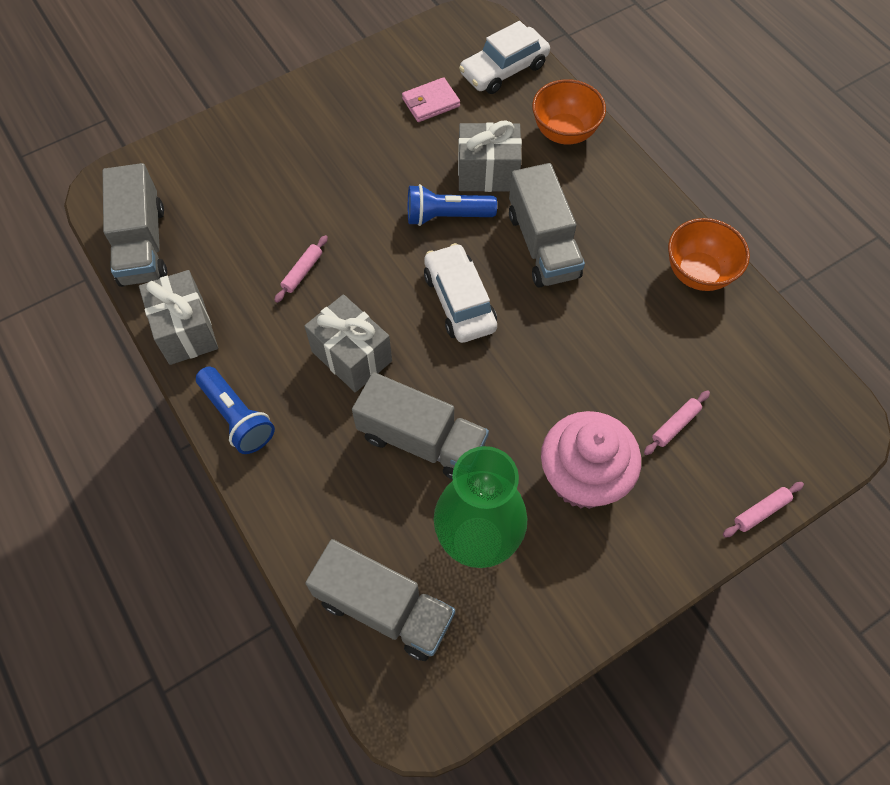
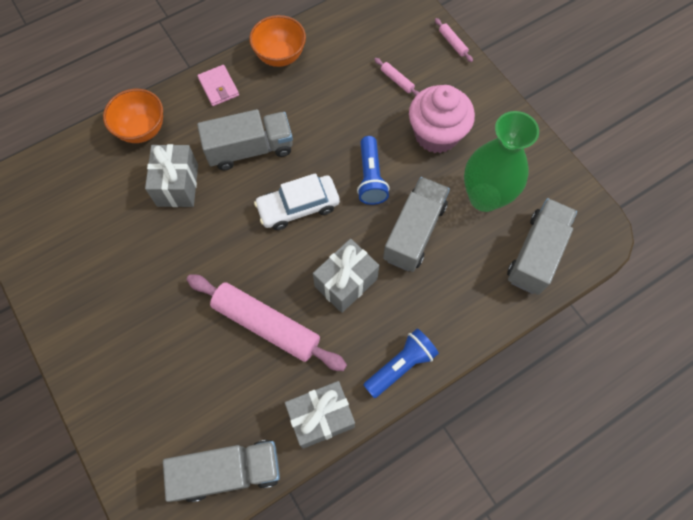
camera: 90 degrees left, 5 degrees up
pink rolling pin [274,235,328,303] -> pink rolling pin [187,274,347,371], size x2.44
pink wallet [402,77,460,122] -> pink wallet moved to [197,65,239,106]
blue flashlight [408,184,497,226] -> blue flashlight moved to [357,136,390,205]
white car [459,21,550,94] -> none

